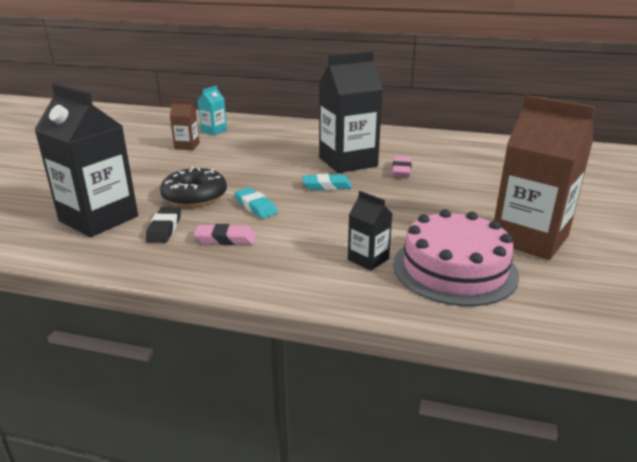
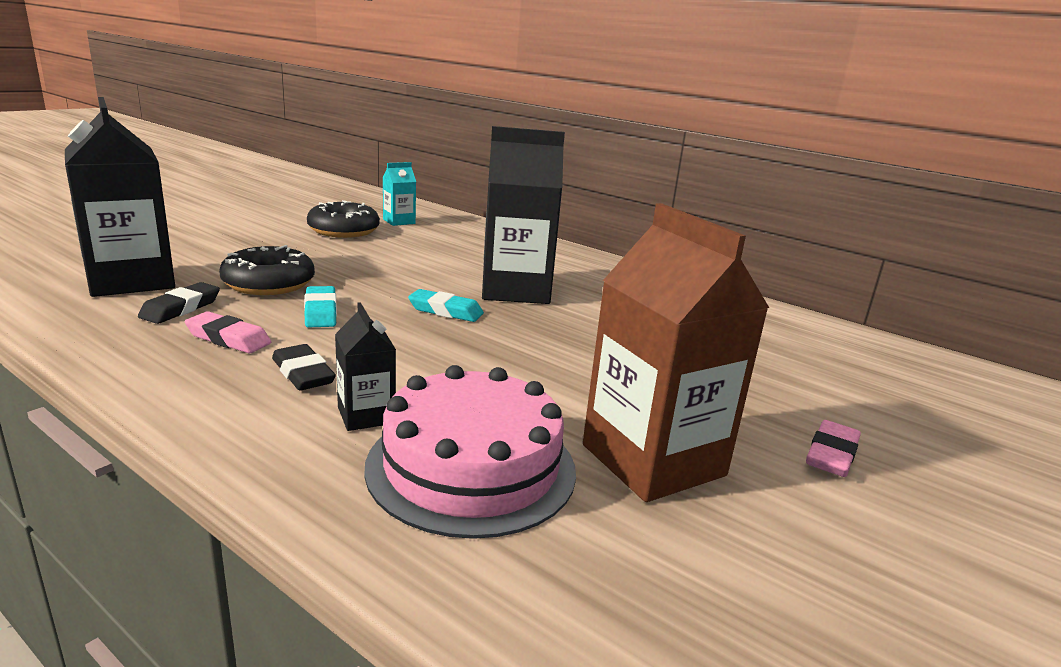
camera: 20 degrees right, 5 degrees down
brown carton [170,100,200,150] -> black donut [307,200,380,238]
pink eraser [392,156,412,177] -> pink eraser moved to [806,420,861,477]
none -> black eraser [272,344,336,391]

